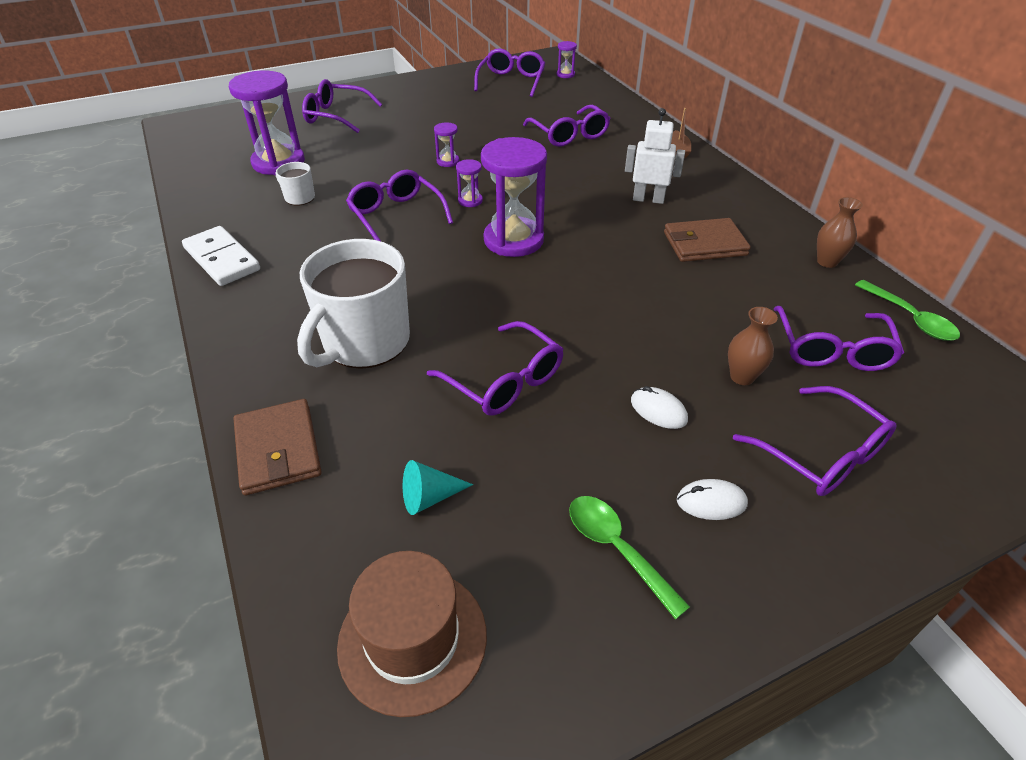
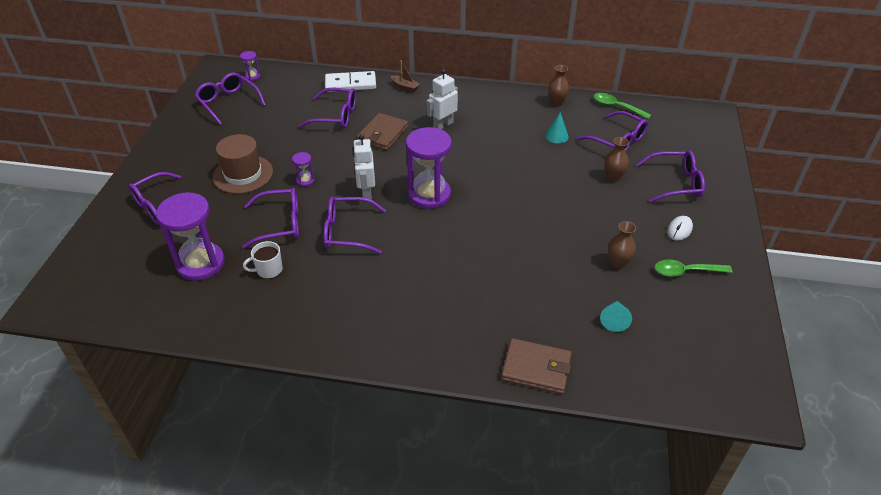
camera: 55 degrees left, 0 degrees up
white domino [182,226,260,286] -> white domino moved to [325,71,376,92]
white mug [297,239,410,369] -> none
brown hat [337,551,487,717] -> brown hat moved to [213,134,273,194]
purple glasses [427,321,563,416] -> purple glasses moved to [242,188,299,249]
purple hourglass [456,159,483,207] -> white robot [353,134,375,200]
white mouse [631,386,688,429] -> none
brown wallet [664,218,751,262] -> brown wallet moved to [357,113,409,151]
green spoon [855,280,960,341] -> green spoon turned 150 degrees counterclockwise [594,93,651,119]
none -> turquoise cone [545,112,569,143]
none -> brown vase [608,221,636,269]

